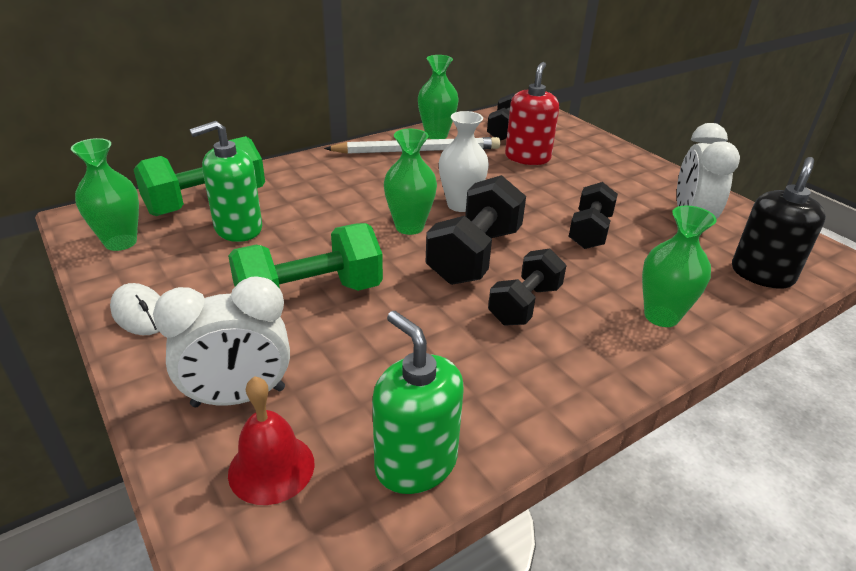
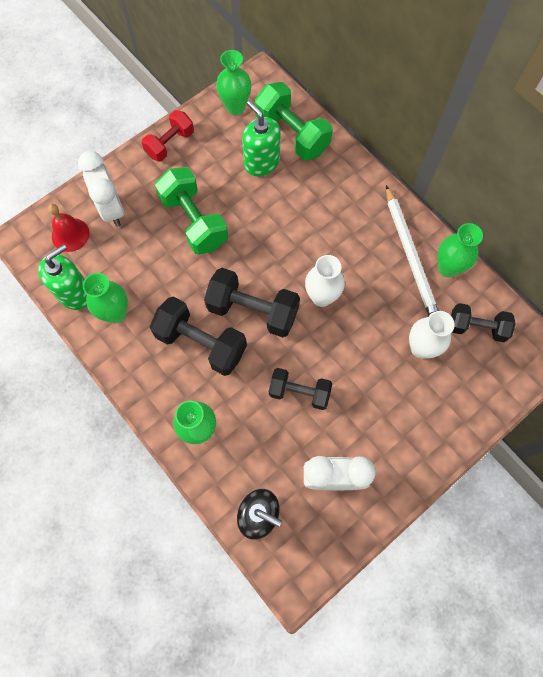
camera: 85 degrees right, 35 degrees up
white mouse [110,283,160,335] -> red dumbbell [142,110,194,161]
green vase [384,129,437,235] -> green vase moved to [83,273,128,323]
black dumbbell [488,248,567,326] -> black dumbbell [150,296,247,376], size x1.53
red soap dispenser [505,62,559,165] -> white vase [409,311,455,358]

